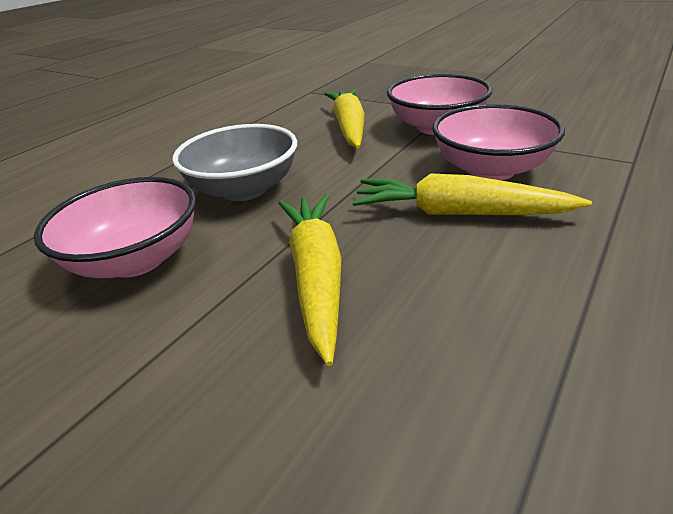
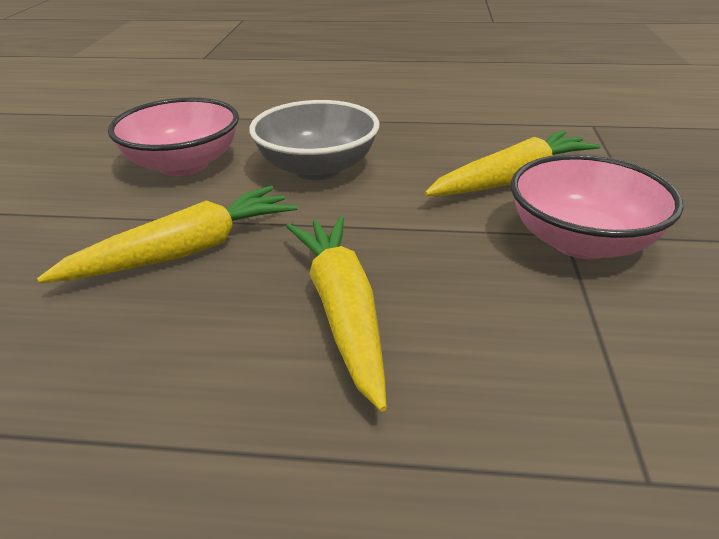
camera: 60 degrees right, 0 degrees up
pink bowl [432,104,565,180] -> none

